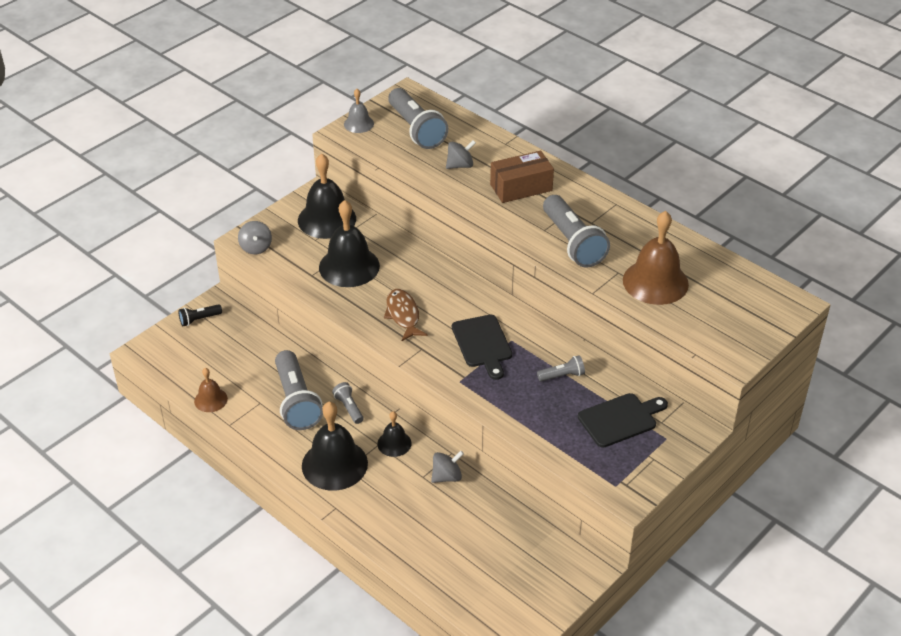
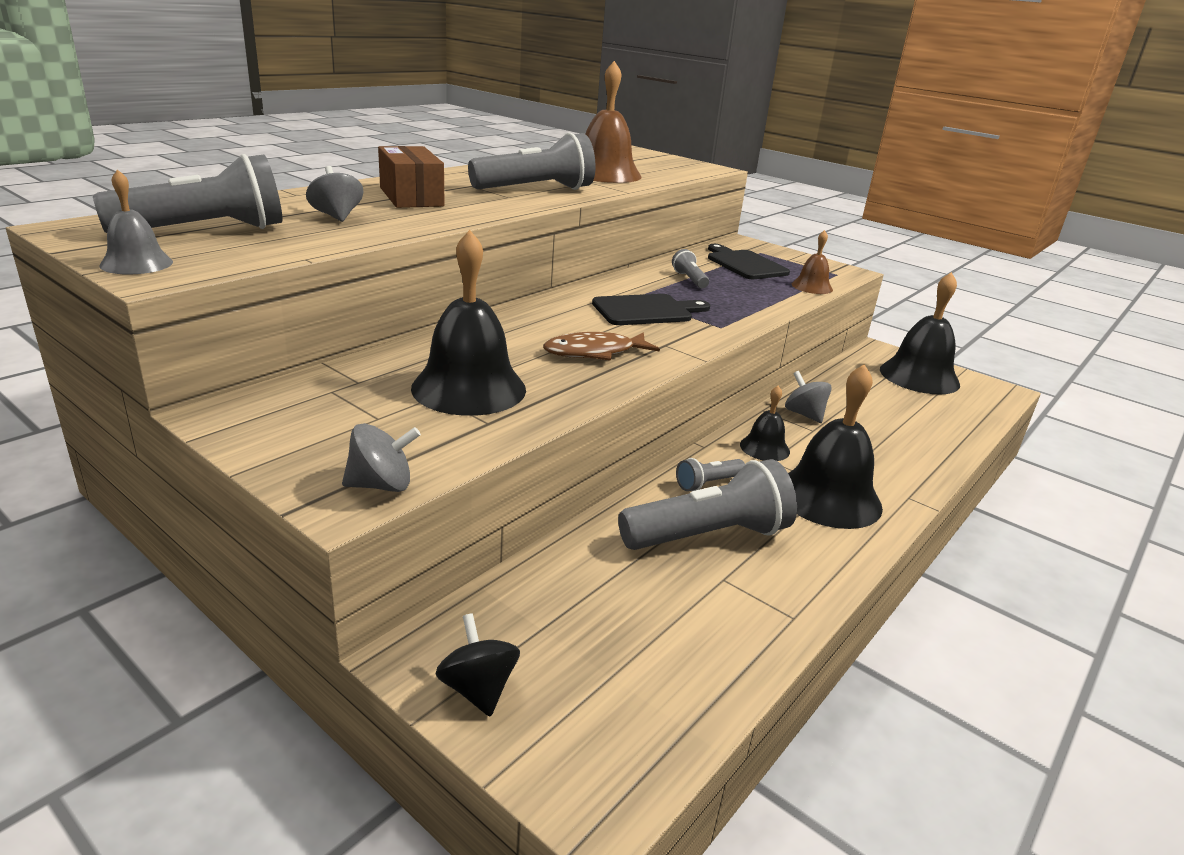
camera: 95 degrees left, 15 degrees down
black flashlight [178,304,222,326] -> black spinning top [436,613,520,716]
brown bell [194,368,228,412] -> brown bell moved to [792,230,833,294]
black bell [298,153,356,239] -> black bell moved to [880,272,960,394]

